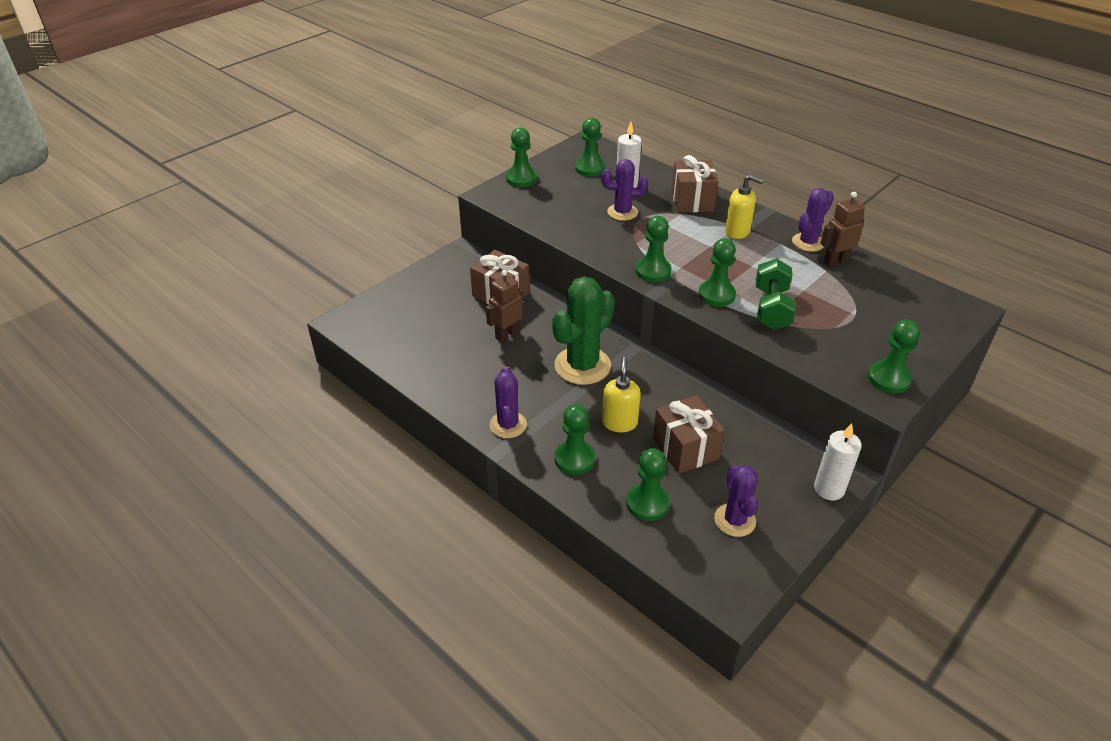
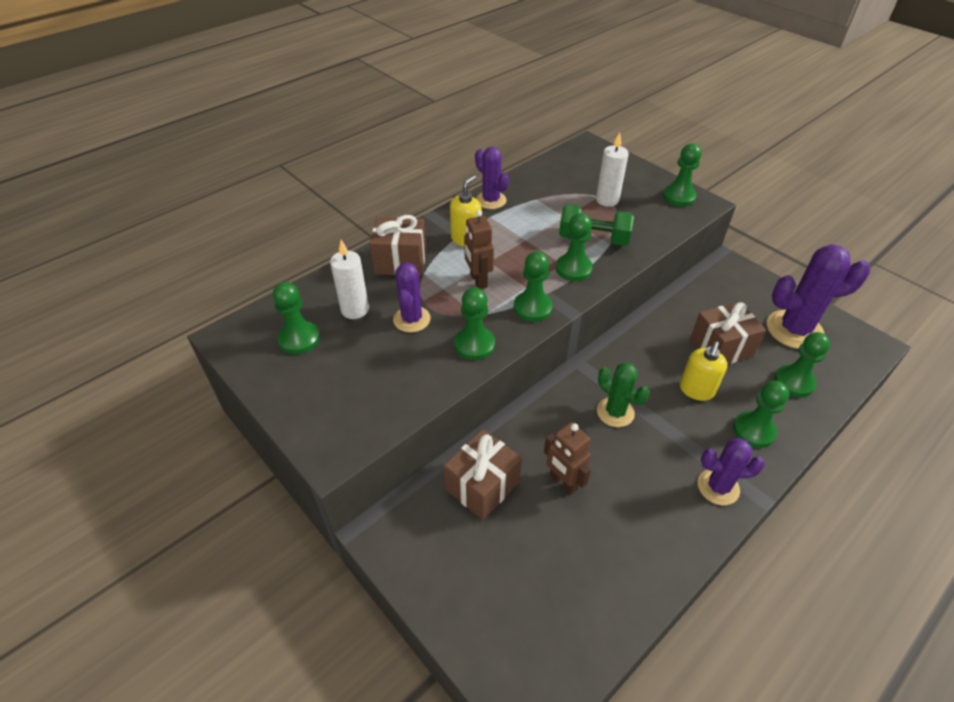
camera: 85 degrees left, 5 degrees up
green pawn [506,127,537,187] -> green pawn moved to [454,287,495,360]
green cactus [552,277,615,385] -> green cactus [597,362,650,427], size x0.61
yellow soap dispenser [602,357,641,432] -> yellow soap dispenser turned 75 degrees counterclockwise [680,341,728,401]
purple cactus [714,465,758,537] -> purple cactus [767,244,870,349], size x1.64
white candle [814,423,862,500] -> white candle moved to [596,132,629,207]
brown robot [821,192,865,266] -> brown robot moved to [464,210,494,289]

